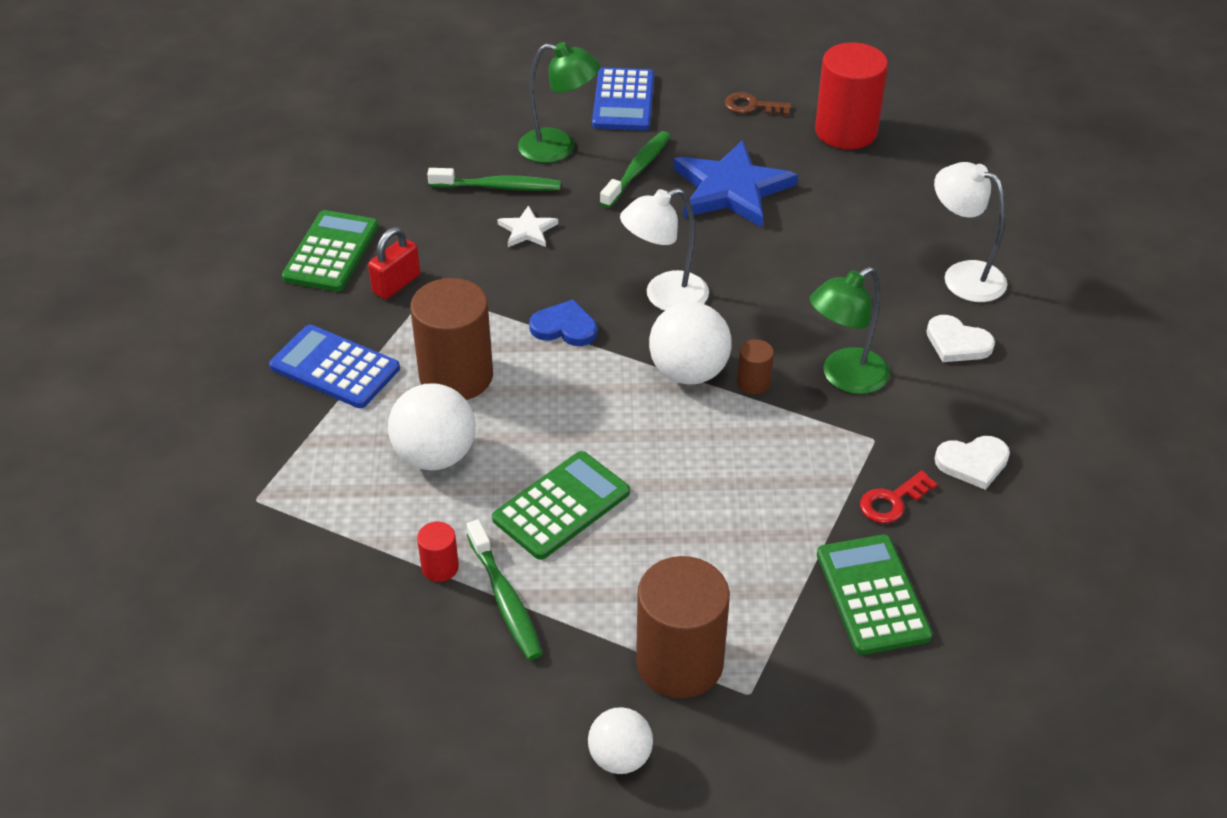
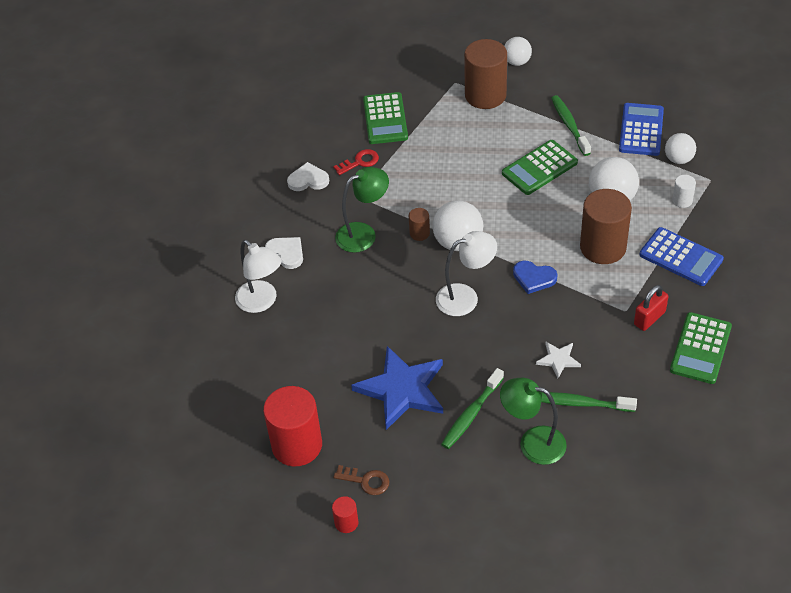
camera: 170 degrees left, 5 degrees up
red cylinder [417,522,459,582] -> red cylinder moved to [332,496,358,533]
blue calculator [592,67,654,130] -> blue calculator moved to [619,103,664,156]
none -> white ball [665,133,696,164]
none -> white cylinder [672,175,696,208]

